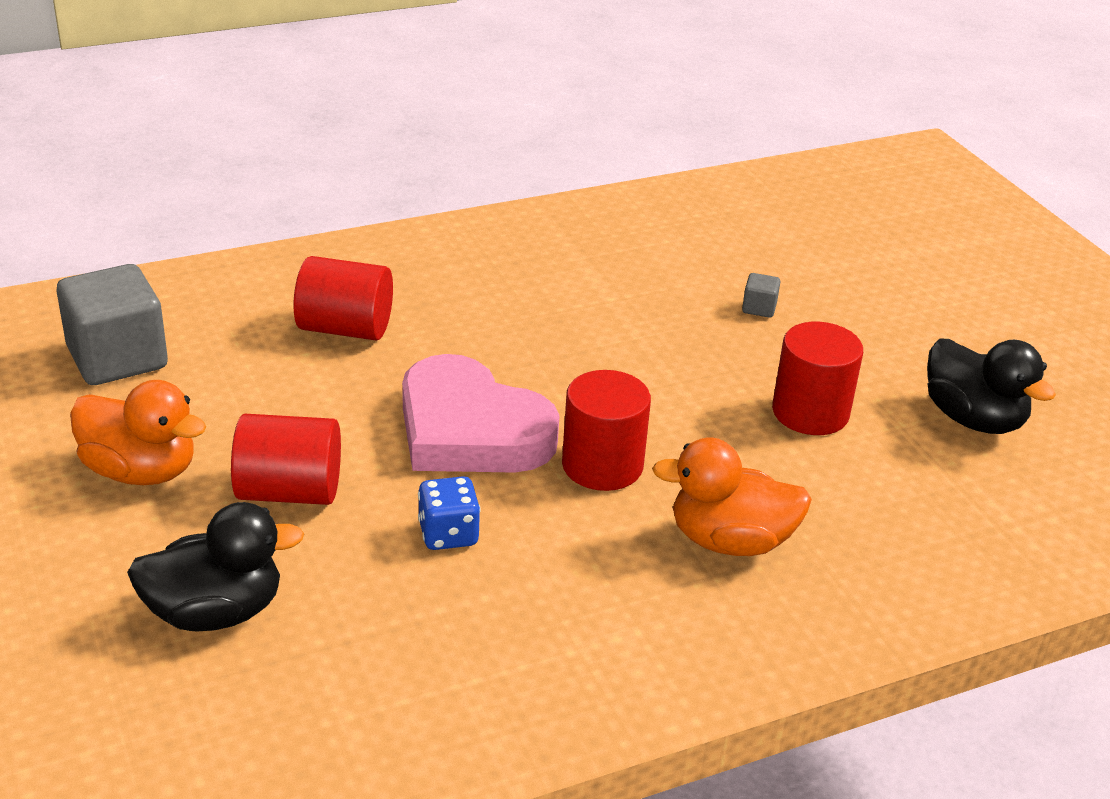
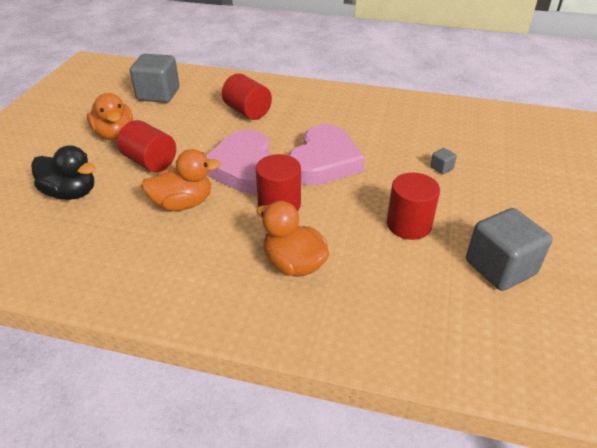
camera: 40 degrees right, 5 degrees up
blue dice [418,476,481,550] -> orange duck [141,149,221,211]
black duck [927,338,1056,434] -> grey cube [466,208,552,291]
none -> pink heart [288,124,365,186]

